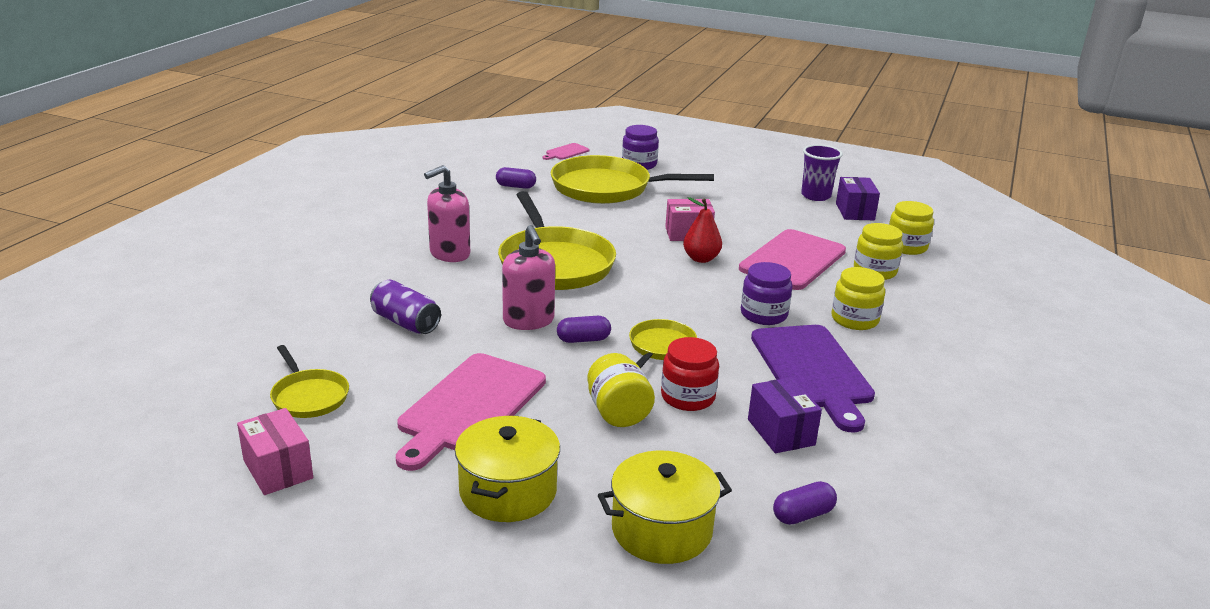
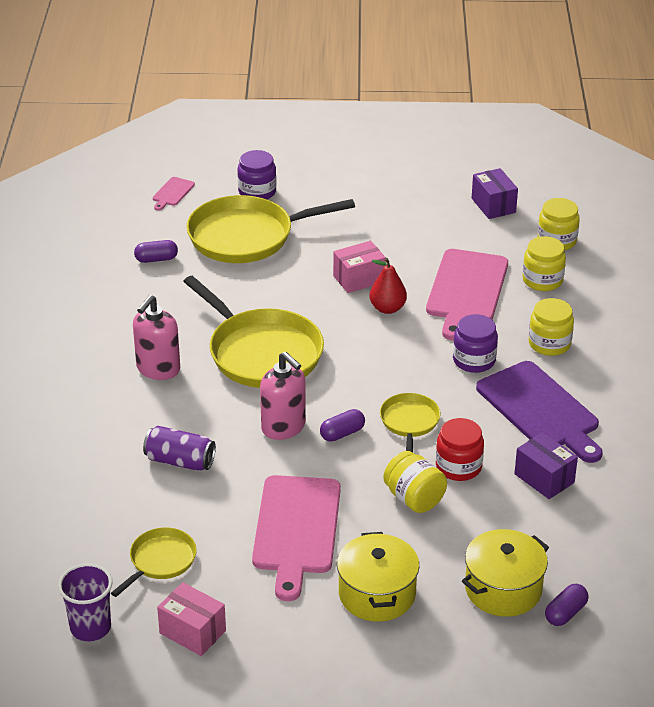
camera: 20 degrees left, 10 degrees up
yellow pan [270,345,349,418] -> yellow pan turned 90 degrees counterclockwise [111,527,197,597]
purple capsule [773,481,837,525] -> purple capsule moved to [545,584,589,626]
purple cup [801,144,843,201] -> purple cup moved to [58,563,113,641]

